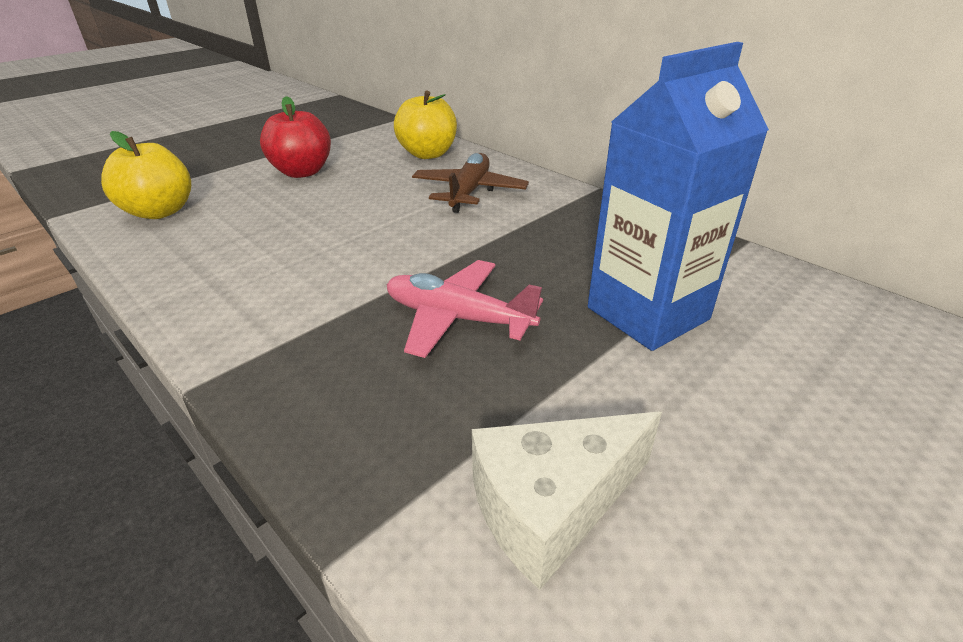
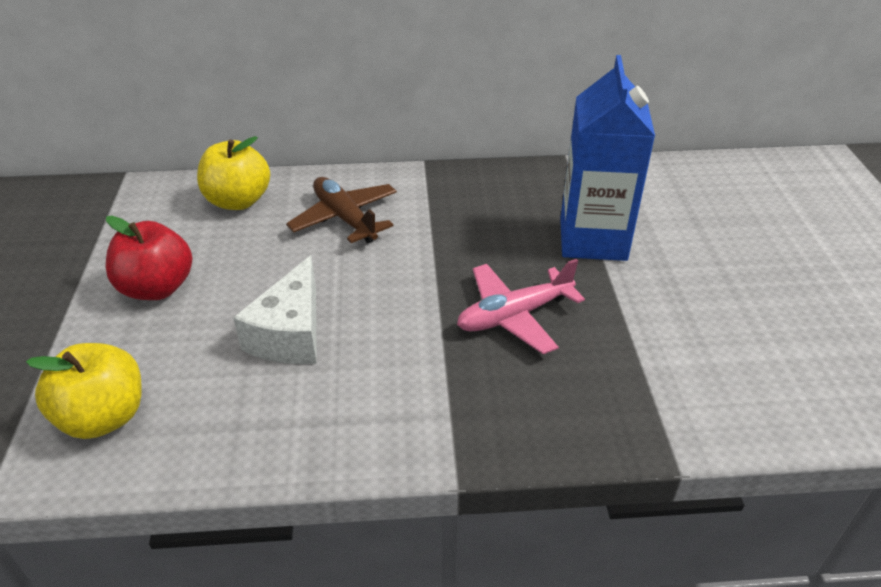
camera: 50 degrees left, 5 degrees up
white cheese [472,412,662,590] -> white cheese moved to [233,255,317,364]

